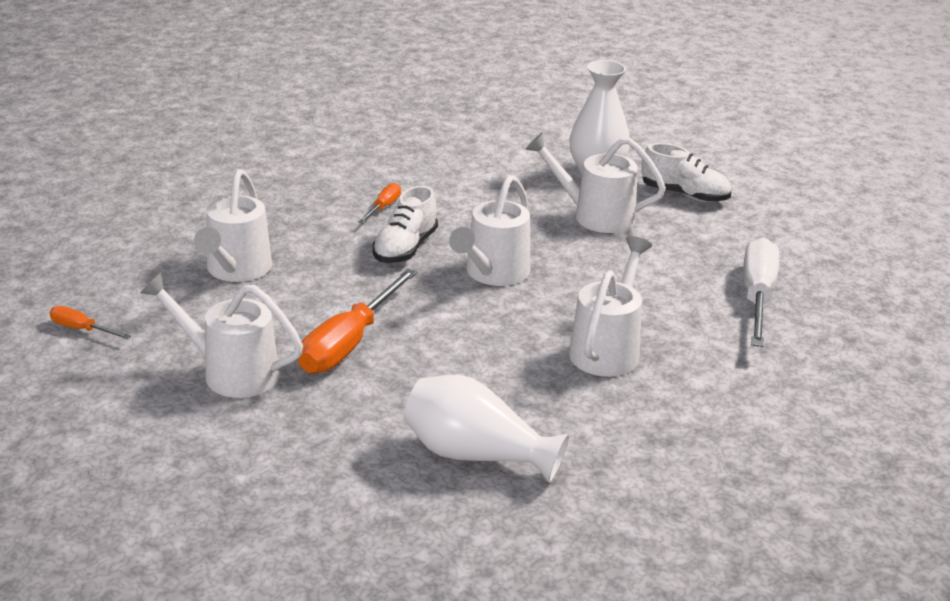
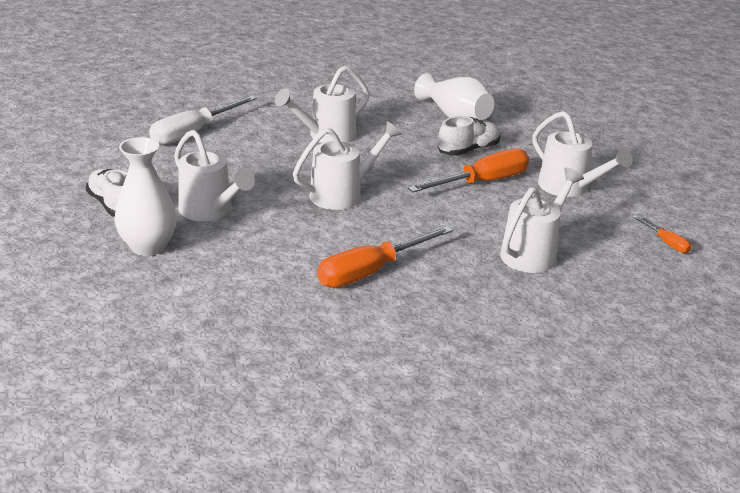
camera: 150 degrees left, 0 degrees up
orange screwdriver [358,183,401,224] -> orange screwdriver [317,226,453,288], size x2.08
white shoe [372,186,438,263] -> white shoe moved to [438,116,501,156]

